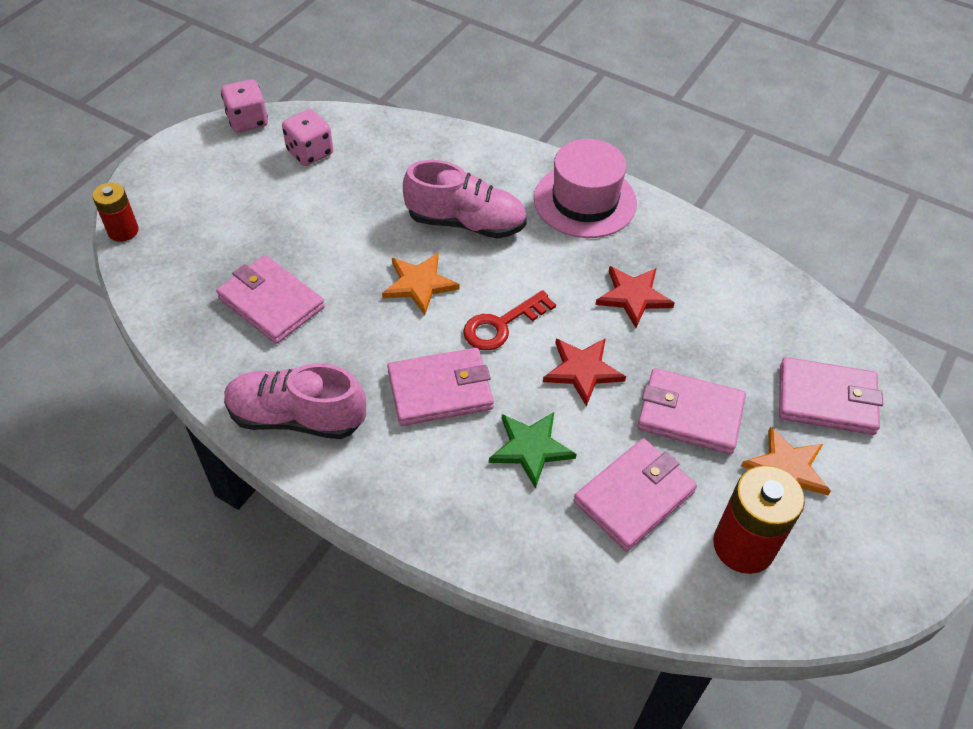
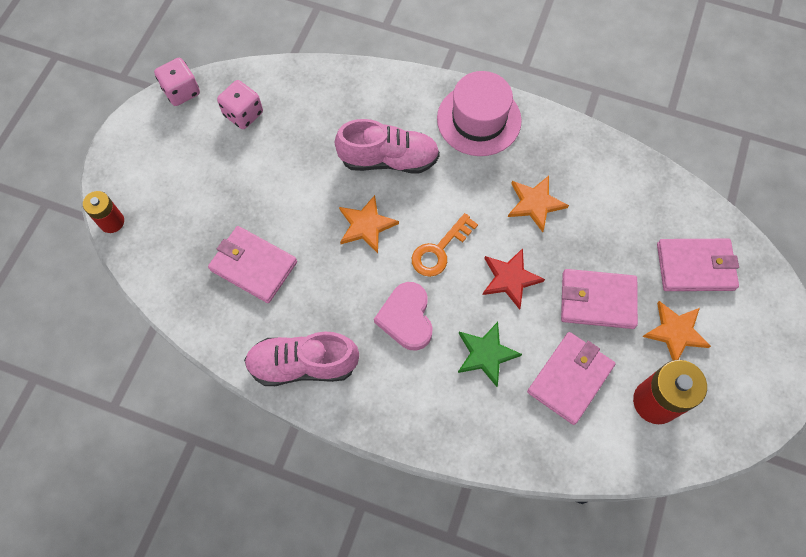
camera: 10 degrees left, 15 degrees up
pink wallet [387,348,494,426] -> pink heart [374,282,433,351]
red key [463,290,556,350] -> orange key [412,213,478,277]
red star [595,266,675,328] -> orange star [508,176,569,232]

